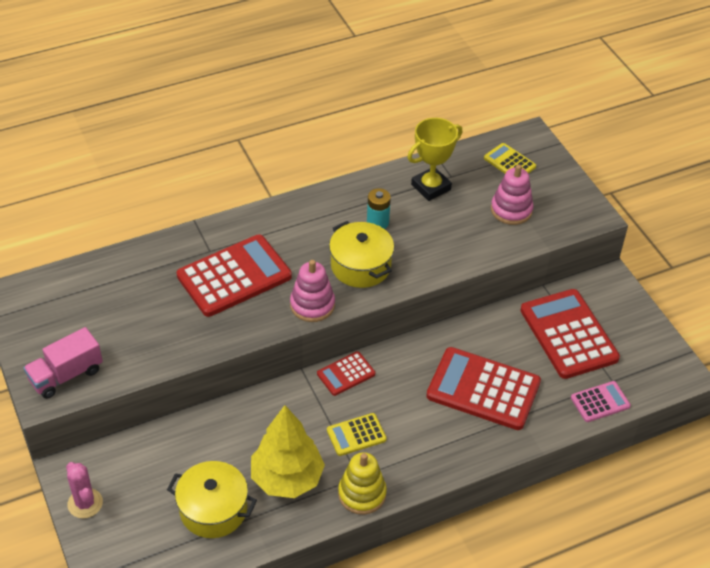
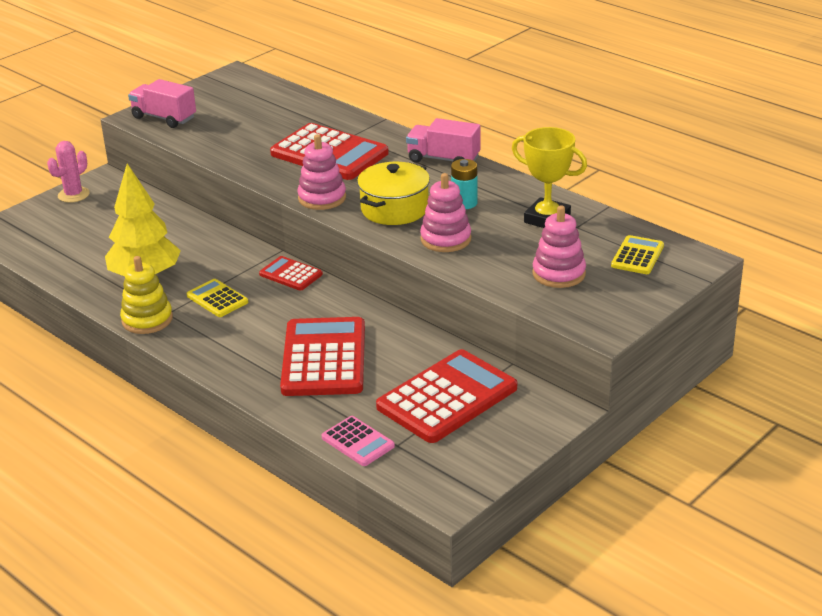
camera: 70 degrees right, 15 degrees down
yellow pot [167,461,257,538] -> none
none -> pink truck [406,118,480,162]
none -> pink stacking toy [420,173,471,252]

